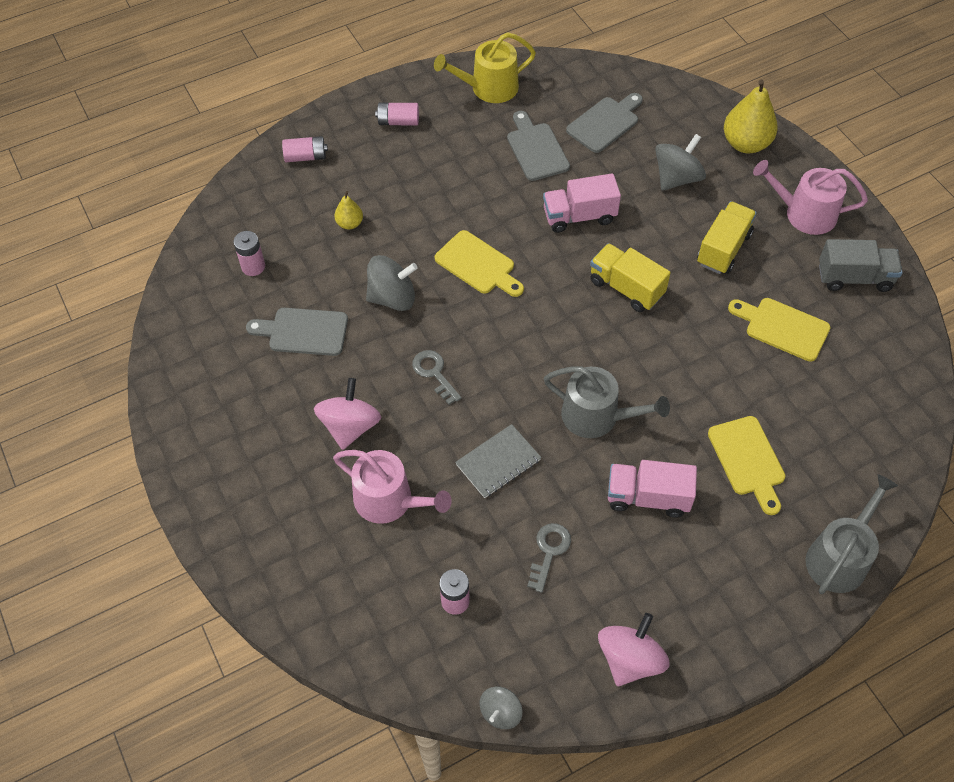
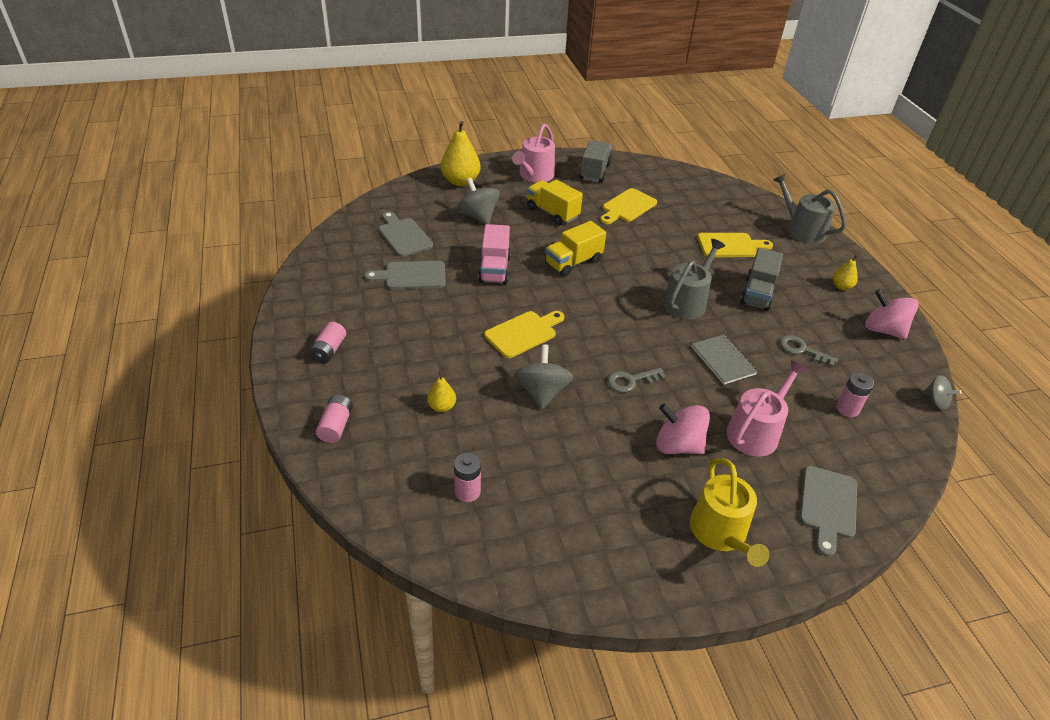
camera: 80 degrees left, 15 degrees down
grey cutting board [246,308,348,356] -> grey cutting board moved to [799,466,857,557]
yellow watering can [434,32,536,103] -> yellow watering can moved to [690,458,770,567]
pink truck [608,460,697,518] -> grey truck [740,248,783,311]
none -> yellow pear [833,255,858,290]

